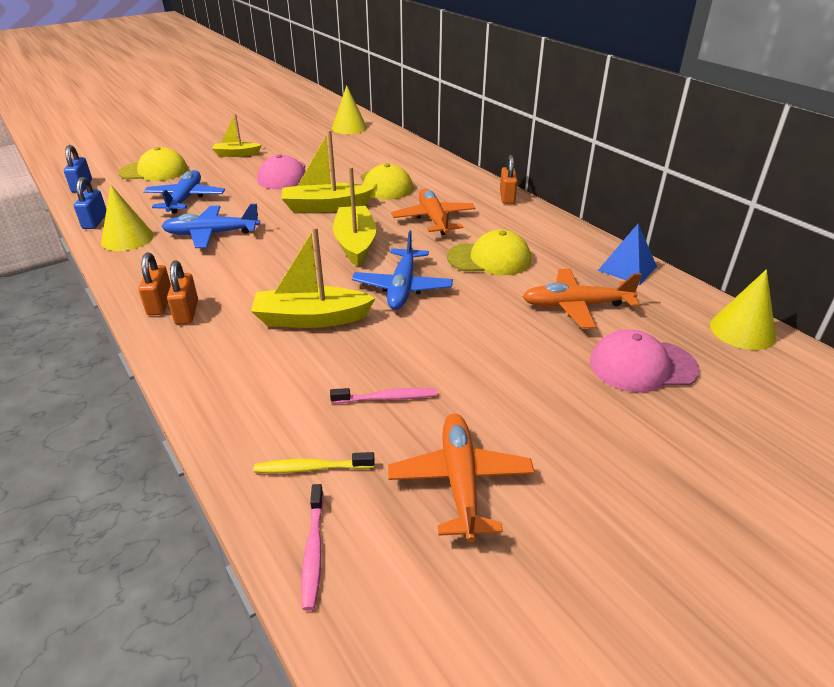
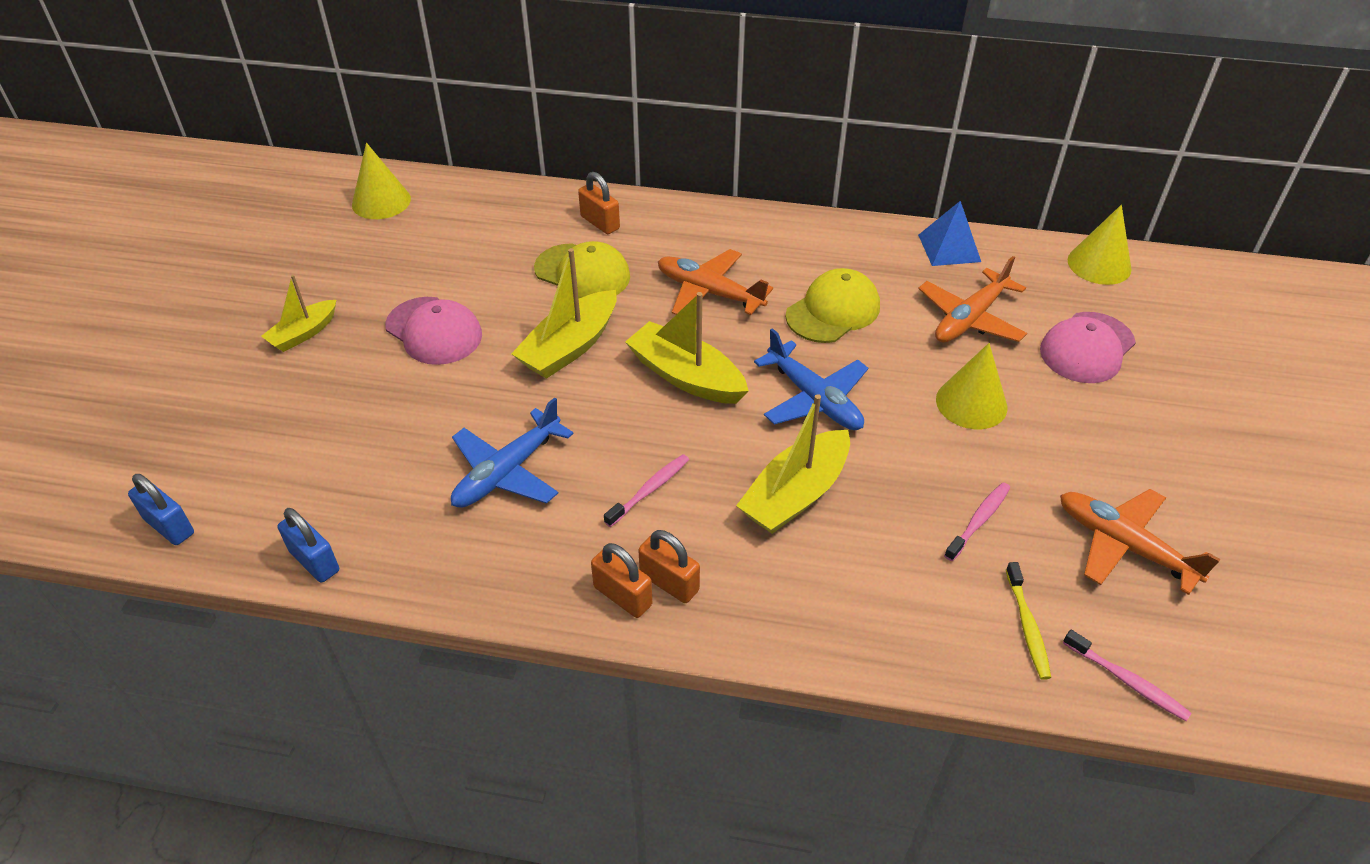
camera: 45 degrees left, 10 degrees up
yellow cone [101,184,154,251] -> yellow cone moved to [936,343,1007,429]
yellow cap [118,147,188,181] -> none
blue plane [143,170,225,214] -> none
yellow toothbrush [254,452,375,473] -> yellow toothbrush turned 45 degrees counterclockwise [1006,562,1051,680]
orange padlock [500,155,518,204] -> orange padlock moved to [578,172,620,234]
none -> pink toothbrush [604,454,689,527]

